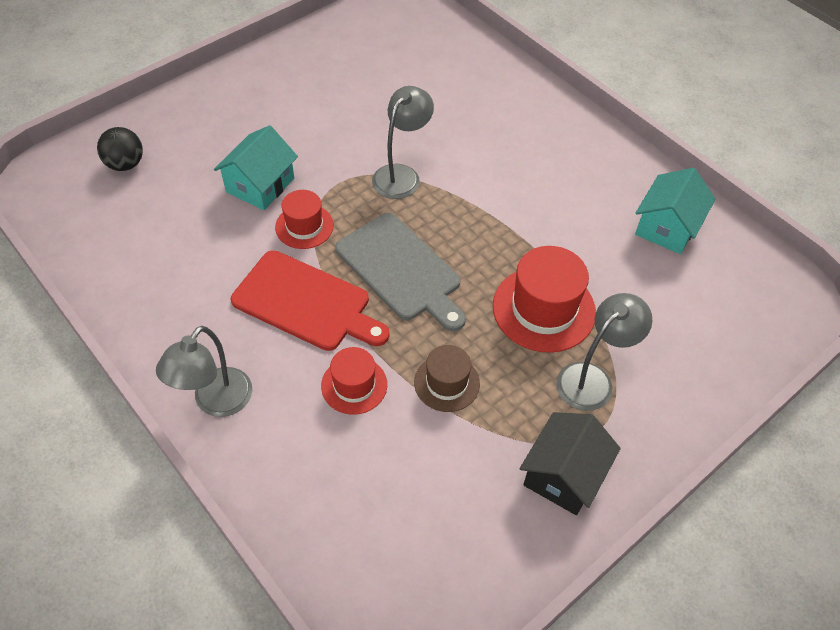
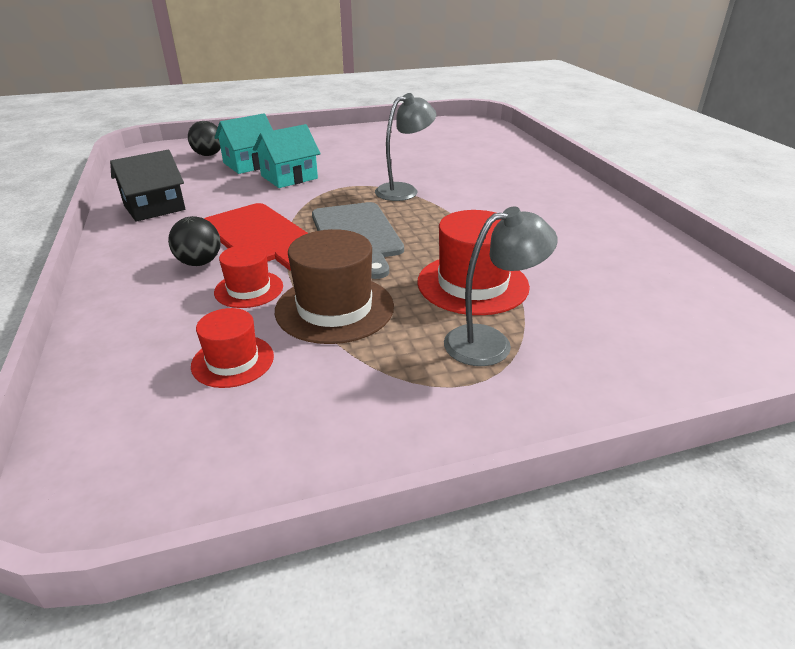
camera: 25 degrees right, 20 degrees down
grey lamp [156,326,252,417] -> none
red hat [275,190,334,249] -> red hat moved to [191,308,274,388]
brown hat [414,345,480,412] -> brown hat [275,229,394,344], size x1.67
black house [520,412,621,515] -> black house moved to [110,149,185,222]
turquoise house [635,168,716,254] -> turquoise house moved to [215,114,273,174]
none -> black ball [168,216,221,266]

